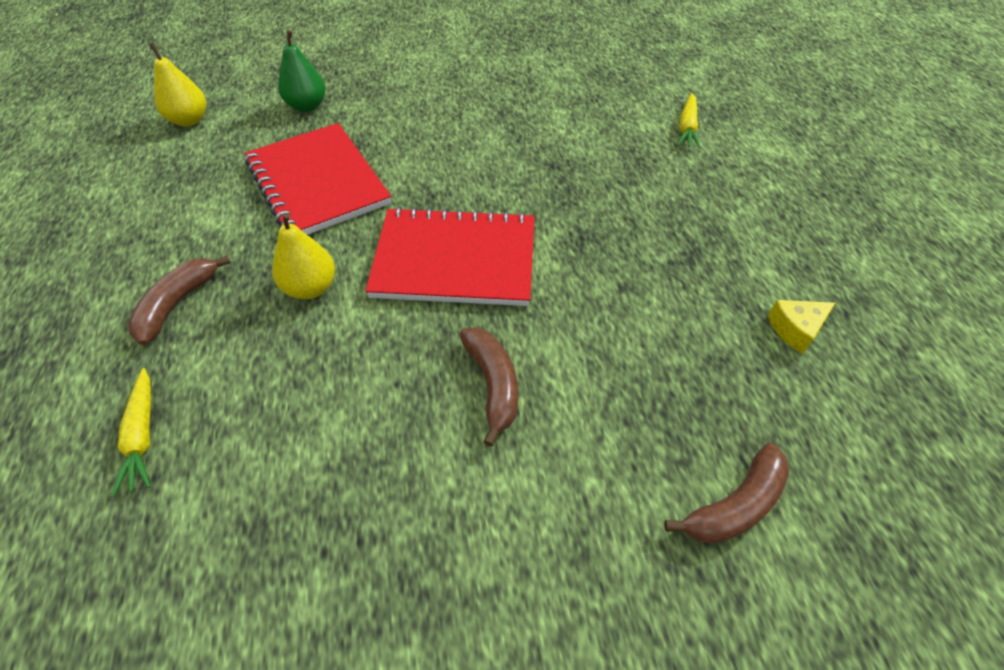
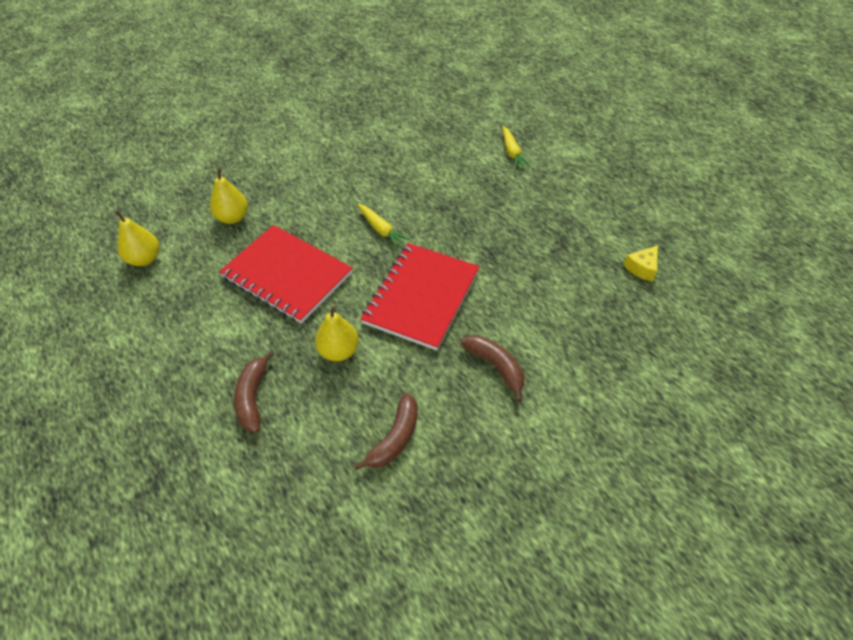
camera: 25 degrees left, 0 degrees up
yellow carrot [111,368,151,497] -> yellow carrot moved to [357,204,410,249]
green pear [278,30,326,112] -> yellow pear [210,168,248,224]
red notebook [365,207,535,306] -> red notebook turned 45 degrees counterclockwise [360,243,480,351]
brown banana [664,443,789,544] -> brown banana moved to [354,393,418,470]

